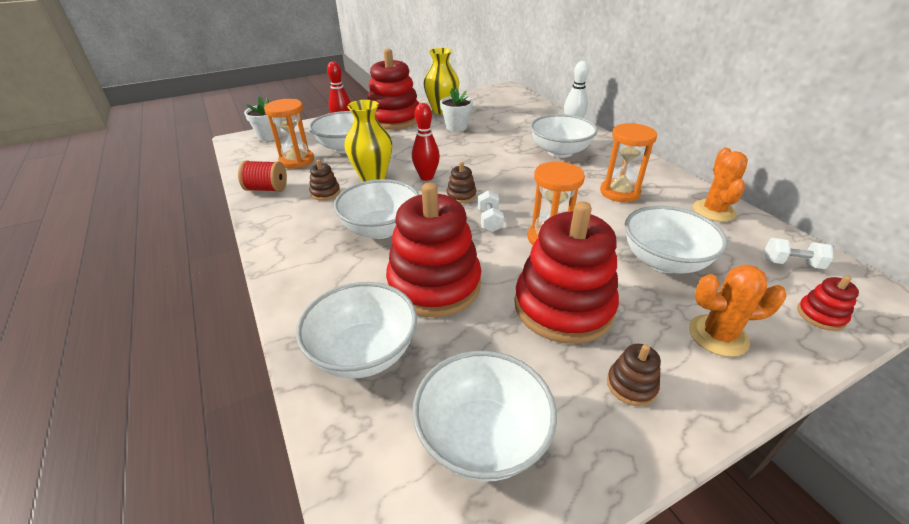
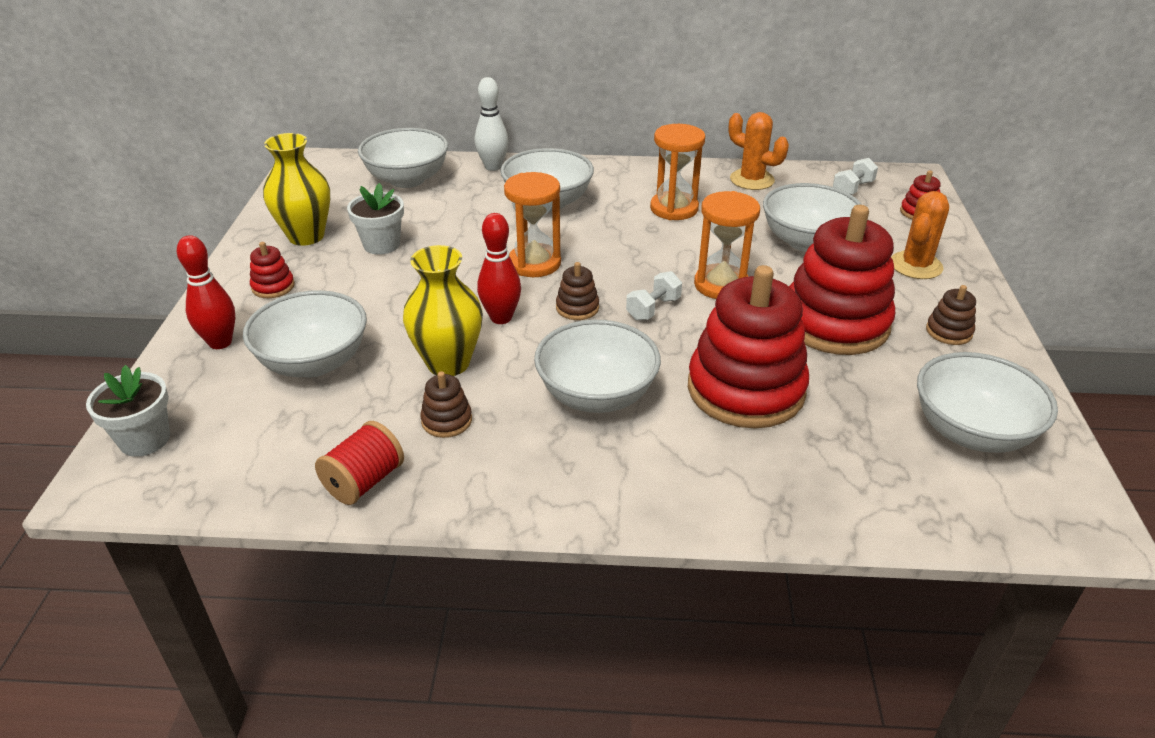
camera: 60 degrees left, 0 degrees up
orange hourglass [264,99,314,169] -> orange hourglass moved to [504,172,561,277]
white bowl [296,282,417,379] -> white bowl moved to [358,128,448,188]
red stacking toy [367,49,419,130] -> red stacking toy [250,242,295,298], size x0.41
white dumbbell [478,191,504,232] -> white dumbbell turned 75 degrees counterclockwise [626,271,682,321]

